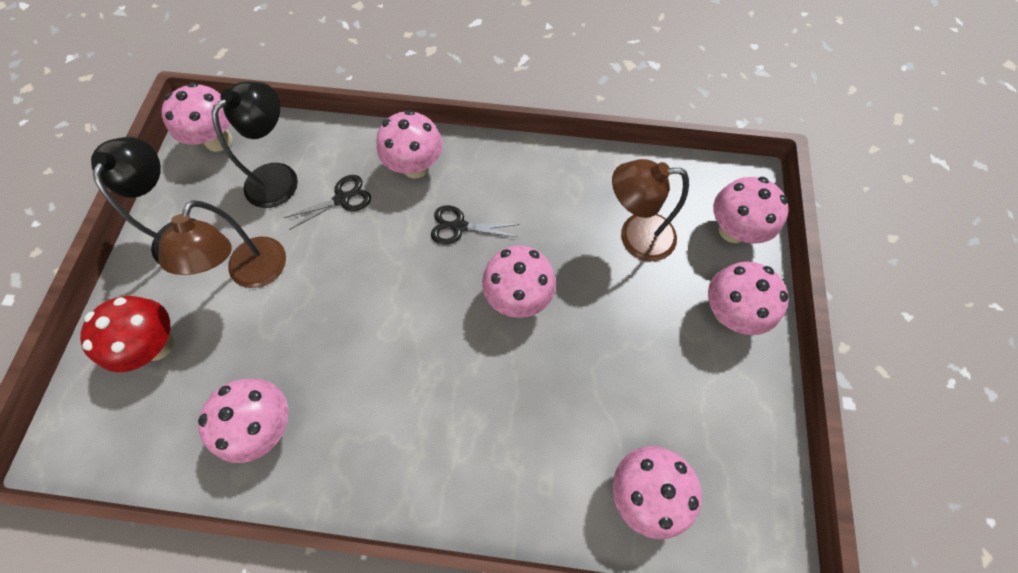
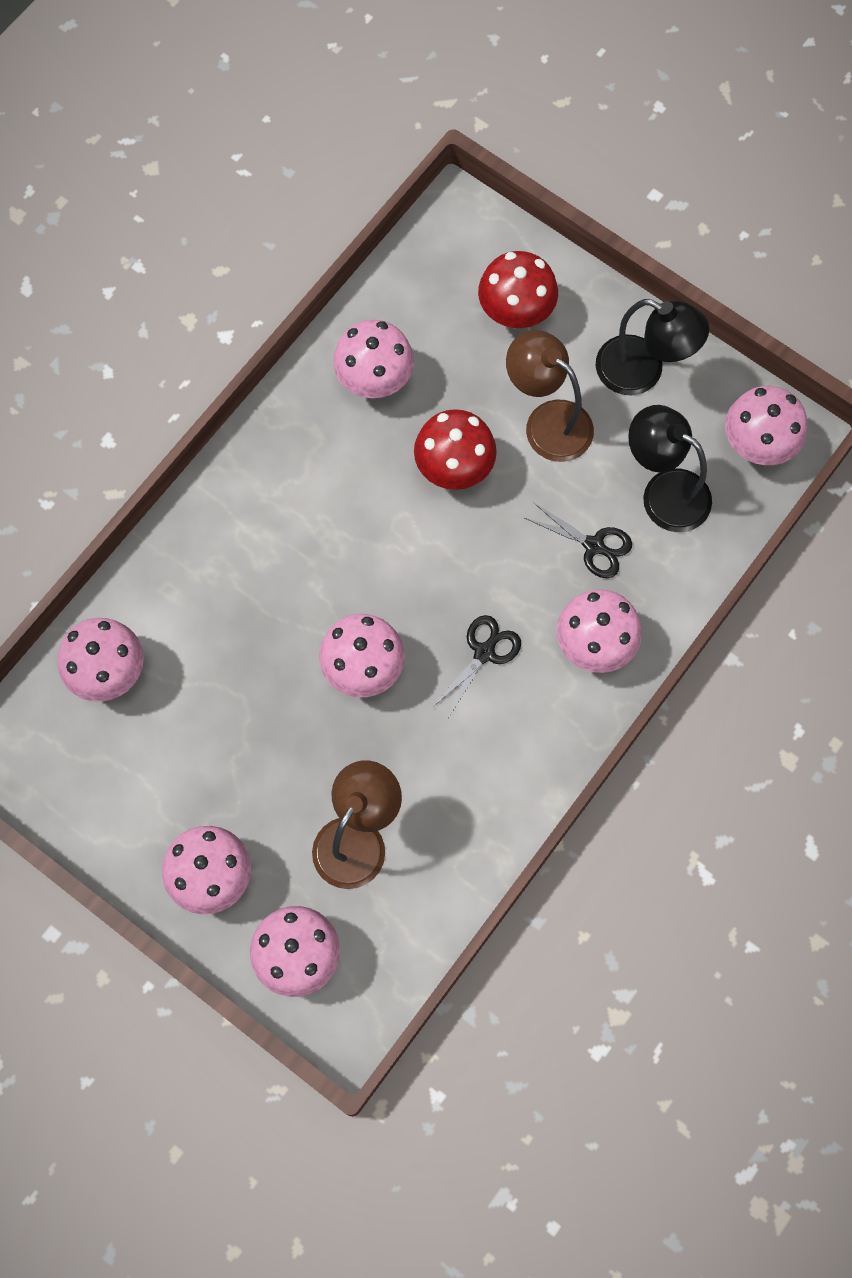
camera: 120 degrees right, 5 degrees up
black lamp [211,81,298,208] -> black lamp turned 150 degrees clockwise [628,405,712,532]
black scissors [284,175,371,230] -> black scissors turned 60 degrees counterclockwise [525,502,632,578]
none -> red mushroom [414,409,497,490]

